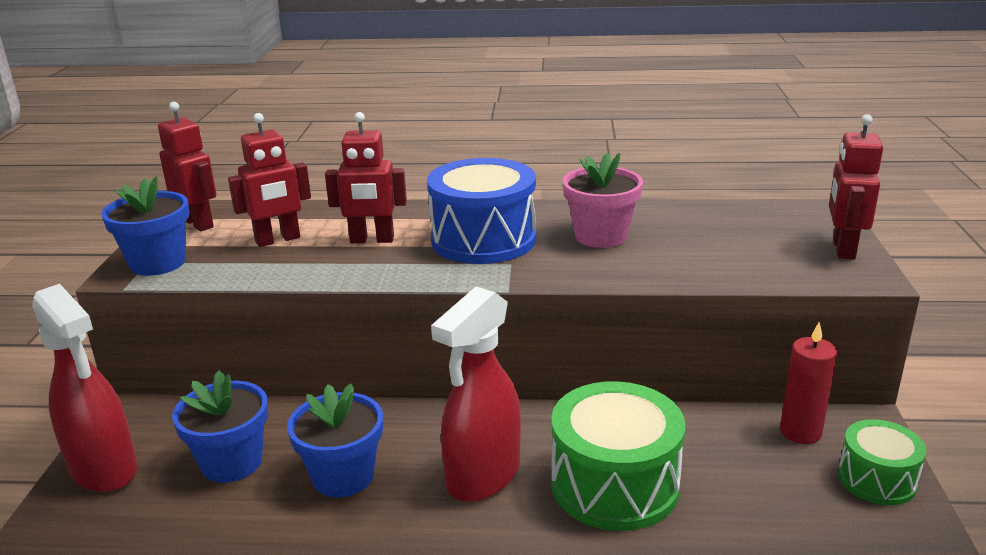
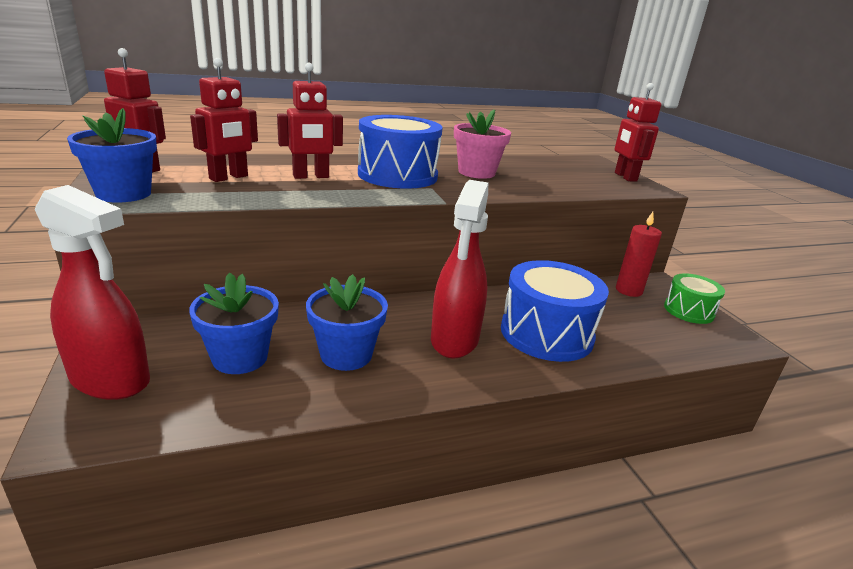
camera: 25 degrees left, 0 degrees up
green drum [551,381,685,531] -> blue drum [501,260,609,362]

